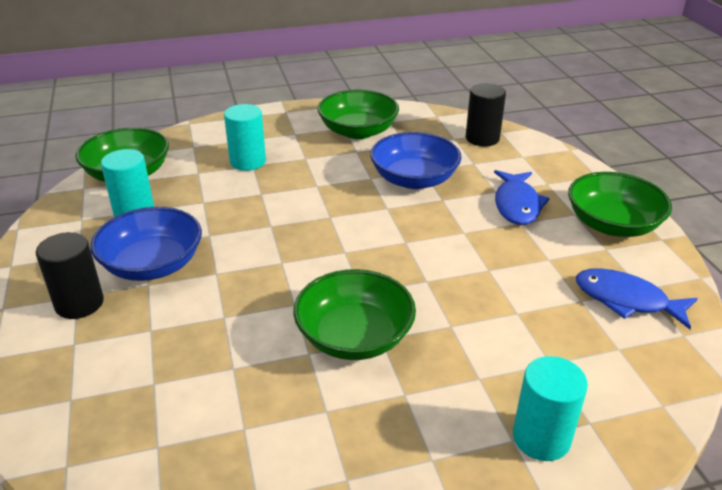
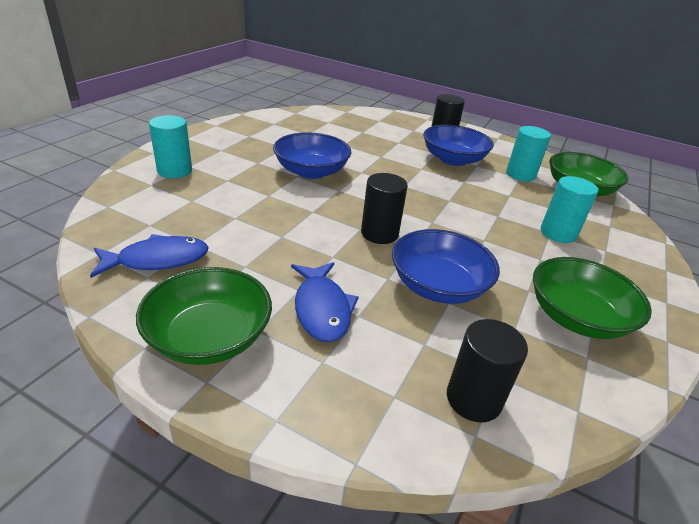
camera: 130 degrees right, 0 degrees up
green bowl [293,269,416,360] -> blue bowl [273,132,352,179]
blue fish [494,170,550,225] -> blue fish turned 150 degrees counterclockwise [291,262,359,342]
none -> black cylinder [361,173,408,244]

